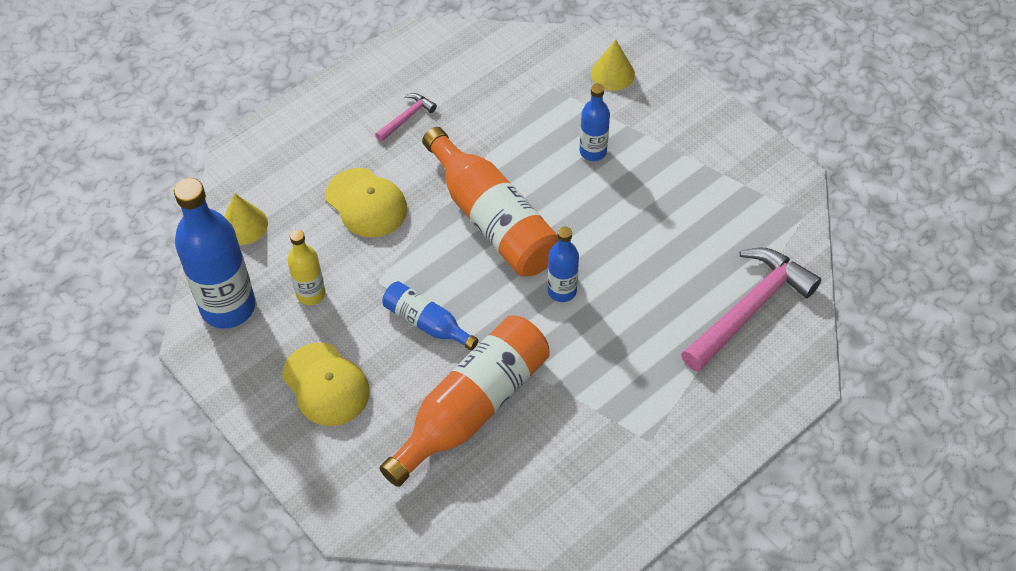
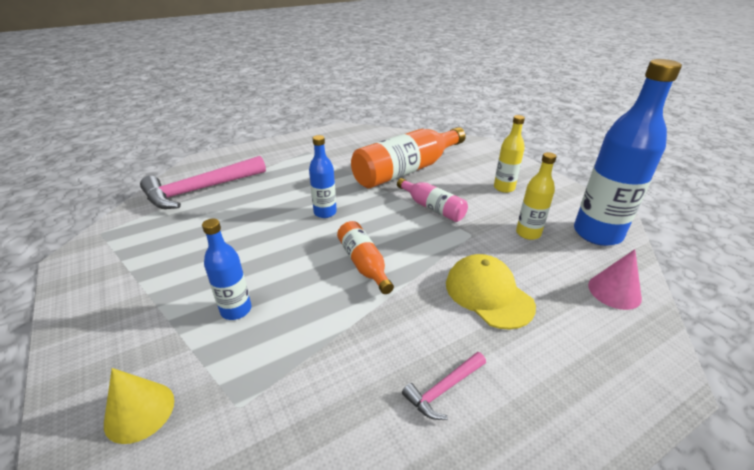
camera: 170 degrees left, 20 degrees down
yellow cone [224,194,268,245] -> pink cone [588,249,642,310]
yellow cap [282,343,370,426] -> yellow bottle [494,115,525,193]
blue bottle [382,281,478,351] -> pink bottle [397,178,468,222]
orange bottle [422,127,558,276] -> orange bottle [337,221,394,294], size x0.53

